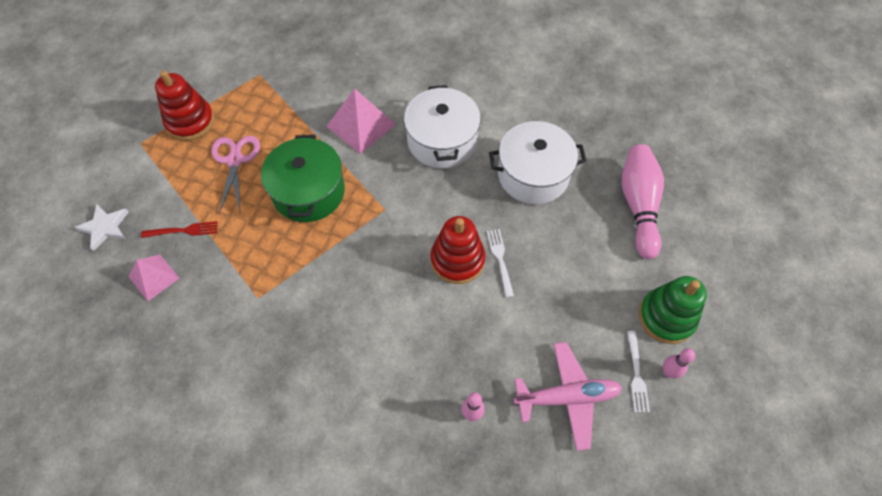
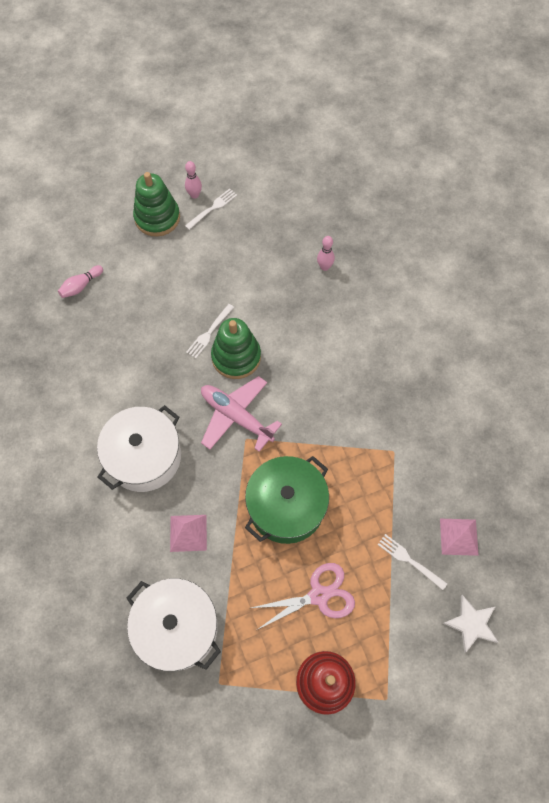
camera: 135 degrees left, 5 degrees up
red fork [141,221,218,238] -> white fork [378,534,448,590]
pink scissors [211,136,260,213] -> pink scissors turned 150 degrees counterclockwise [251,563,355,630]
pink pyramid [326,89,396,154] -> pink pyramid [170,515,207,552], size x0.65
red stacking toy [431,216,486,284] -> green stacking toy [211,318,261,379]
white pot [489,121,586,204] -> white pot moved to [127,578,221,671]
pink plane [513,342,622,451] -> pink plane moved to [201,376,282,452]
pink bowling pin [621,144,664,259] -> pink bowling pin [58,265,103,298], size x0.48

